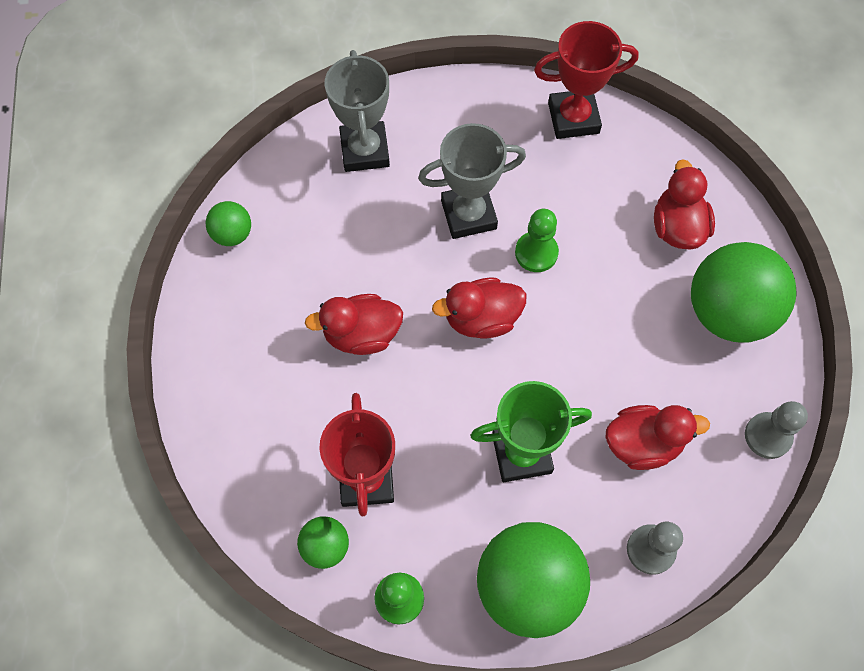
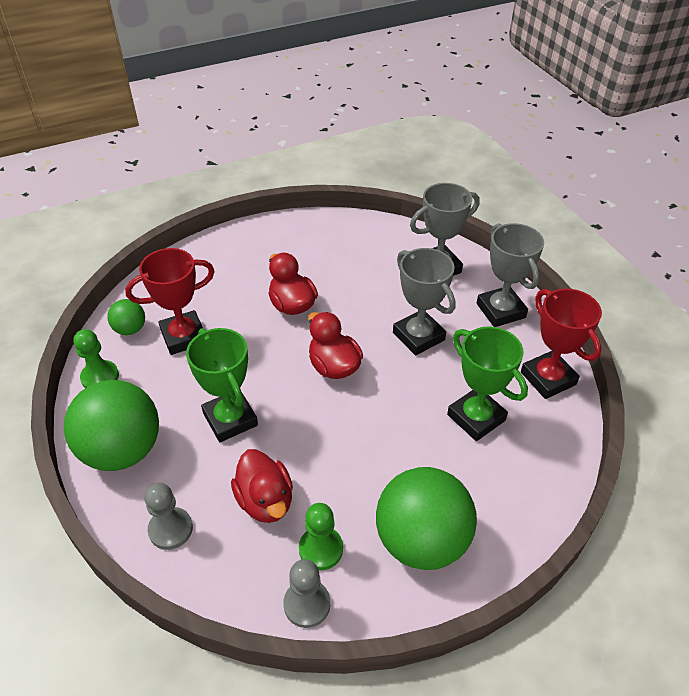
camera: 70 degrees right, 20 degrees down
green ball [206,201,251,246] -> none
green pawn [515,209,559,272] -> green pawn moved to [299,503,343,570]
red duck [654,159,715,249] -> none
none -> green trophy [447,327,528,441]
none -> grey trophy [477,223,544,327]

